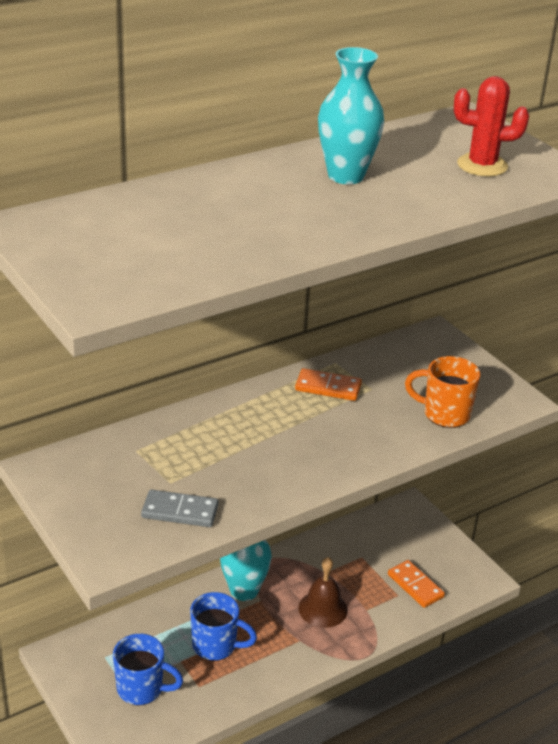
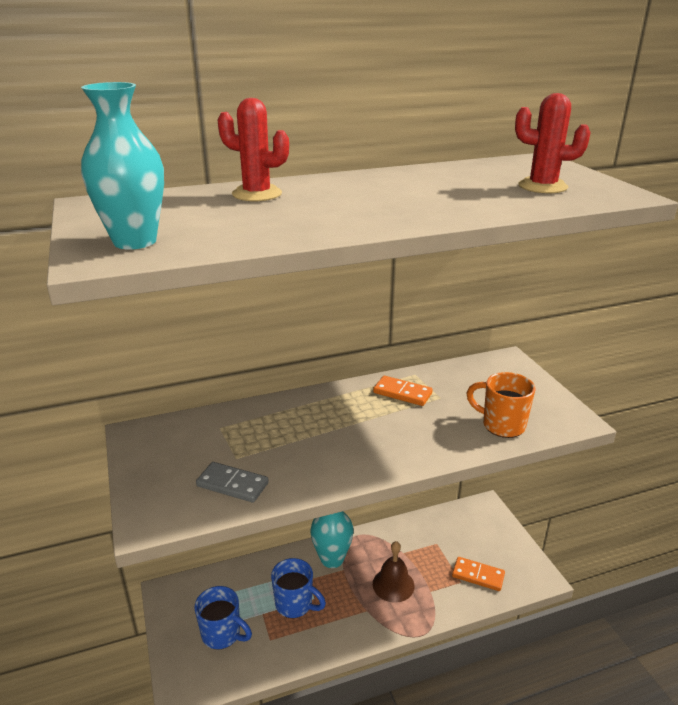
camera: 15 degrees right, 5 degrees down
turquoise vase [318,47,384,184] -> turquoise vase moved to [81,82,164,250]
orange domino [388,560,445,608] -> orange domino turned 45 degrees counterclockwise [452,557,505,591]
none -> red cactus [218,98,289,201]

